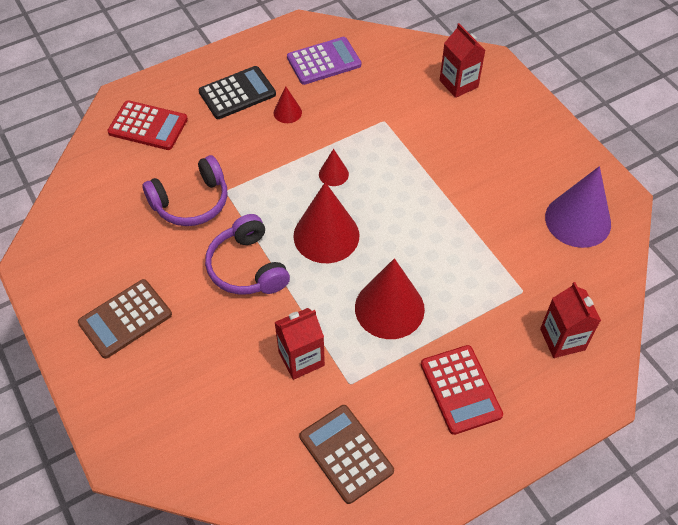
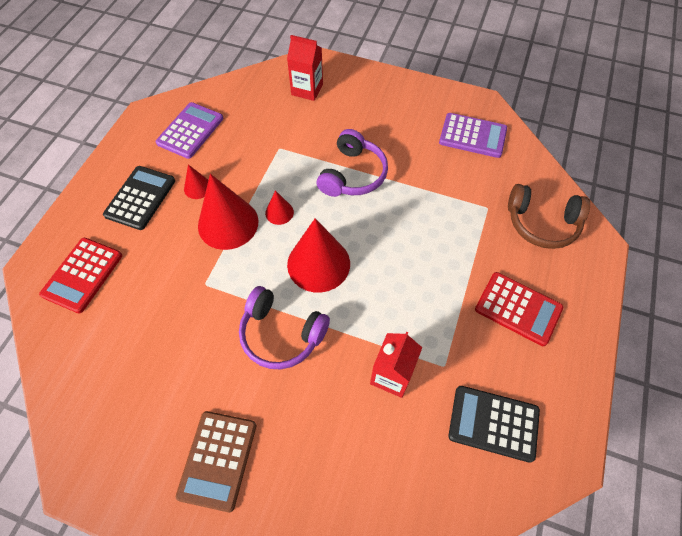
camera: 40 degrees left, 5 degrees up
red calculator [107,100,188,150] -> red calculator turned 135 degrees clockwise [39,238,122,313]
purple headphones [142,155,227,226] -> purple headphones moved to [317,129,388,197]
brown calculator [300,405,394,504] -> black calculator [448,386,540,463]
red cone [355,258,425,339] -> red cone moved to [198,174,258,250]
red carton [540,282,601,358] -> brown headphones [508,184,590,249]
purple cone [545,166,611,248] -> purple calculator [439,113,507,158]

